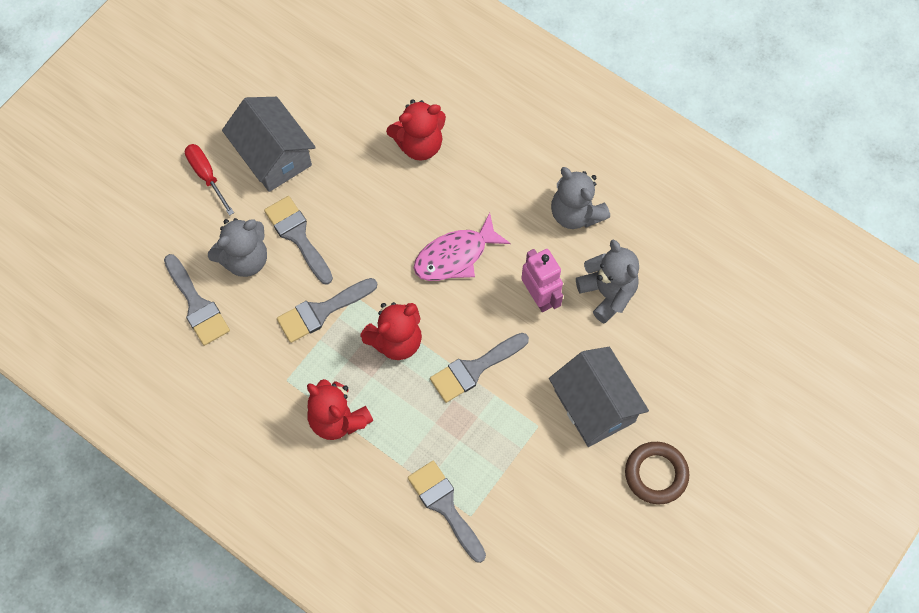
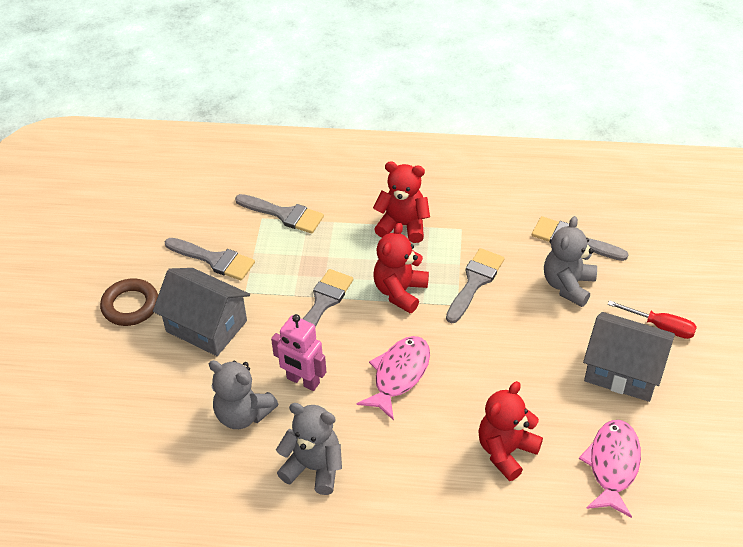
camera: 150 degrees right, 20 degrees down
grey brush [264,196,333,285] -> grey brush moved to [165,238,255,281]
none -> pink fish [579,420,641,518]

